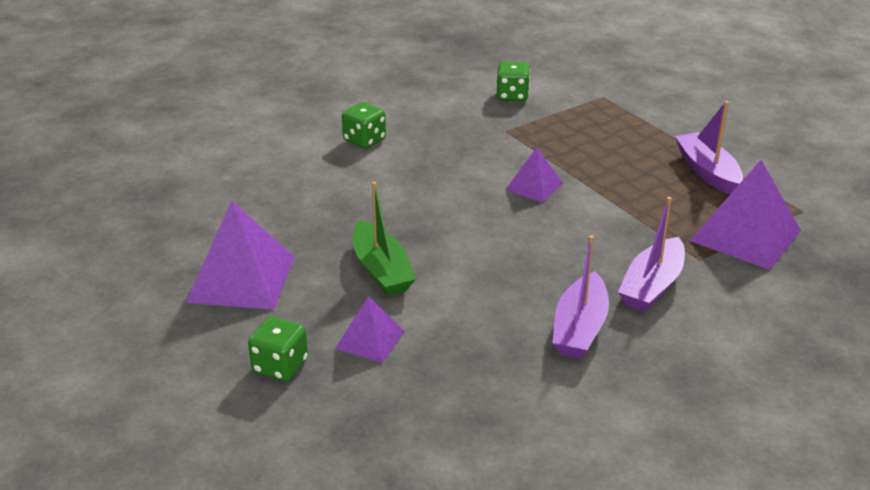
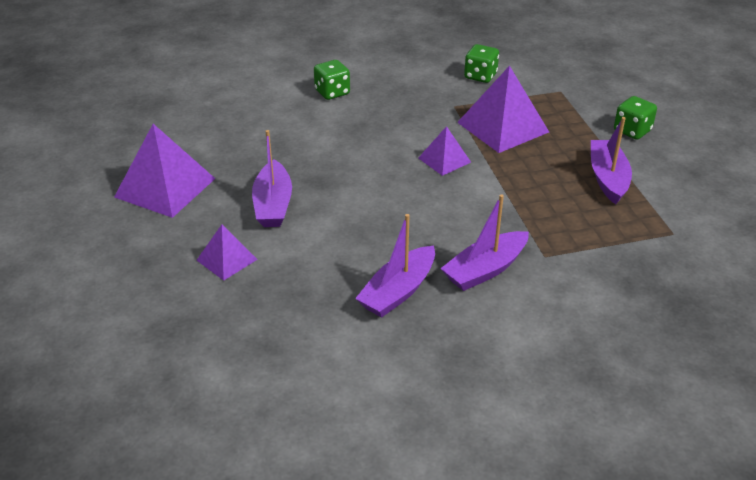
camera: 20 degrees right, 5 degrees up
green dice [248,316,308,381] -> green dice moved to [614,96,657,140]
green boat [353,182,416,296] -> purple boat [252,130,292,227]
purple pyramid [690,160,801,270] -> purple pyramid moved to [457,66,549,153]

